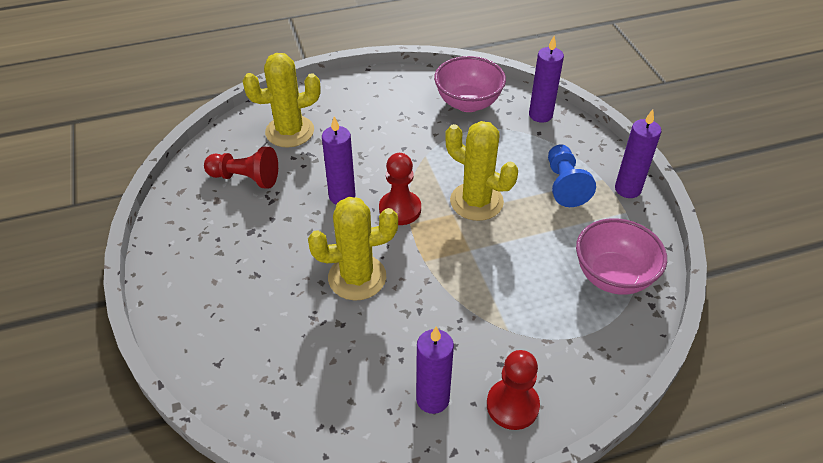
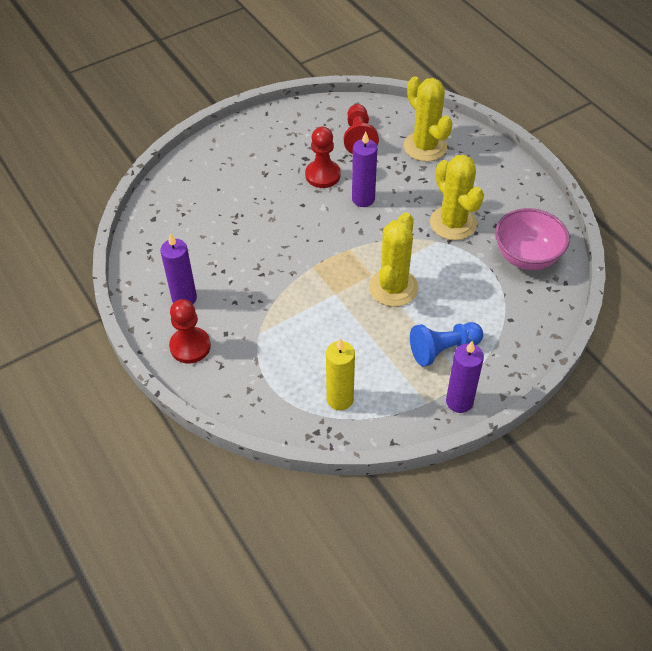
camera: 75 degrees right, 5 degrees up
yellow cactus [308,197,398,301] -> yellow cactus moved to [430,155,484,240]
red pawn [379,153,421,225] -> red pawn moved to [305,127,340,188]
purple candle [529,36,564,123] -> none
pink bowl [576,218,667,295] -> yellow candle [326,338,355,410]

